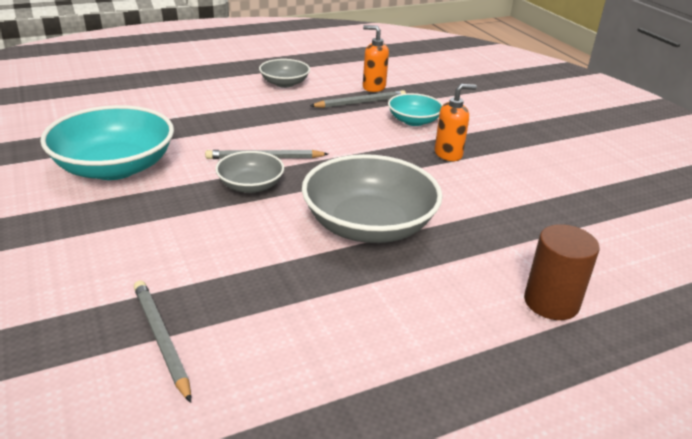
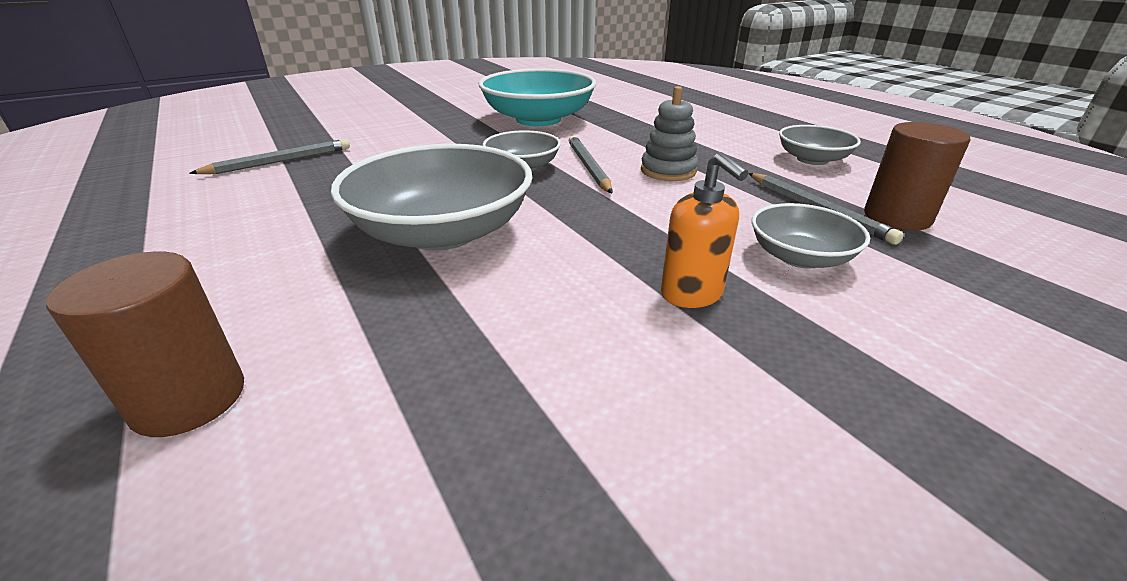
camera: 85 degrees right, 0 degrees up
orange soap dispenser [363,25,389,92] -> brown cylinder [864,122,970,231]
turquoise bowl [388,93,443,126] -> grey bowl [752,203,870,269]
none -> grey stacking toy [641,86,698,181]

